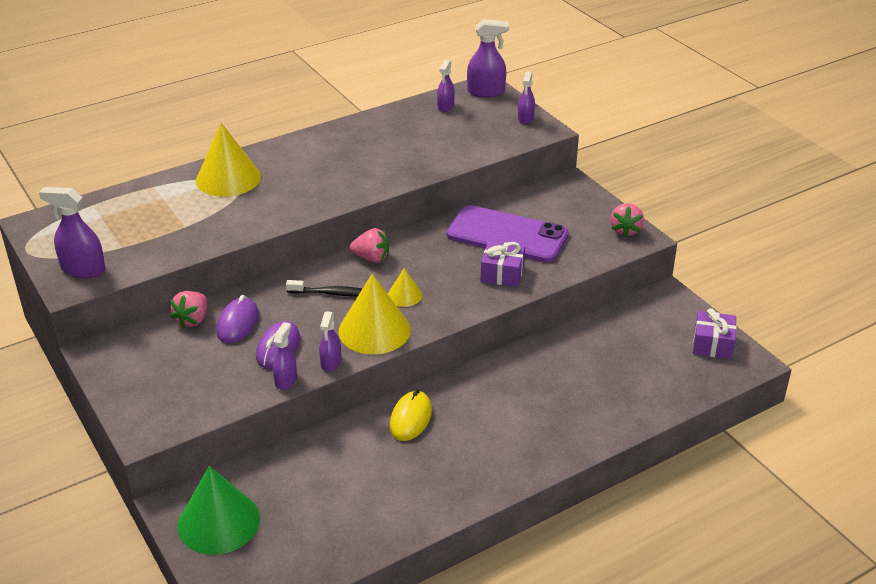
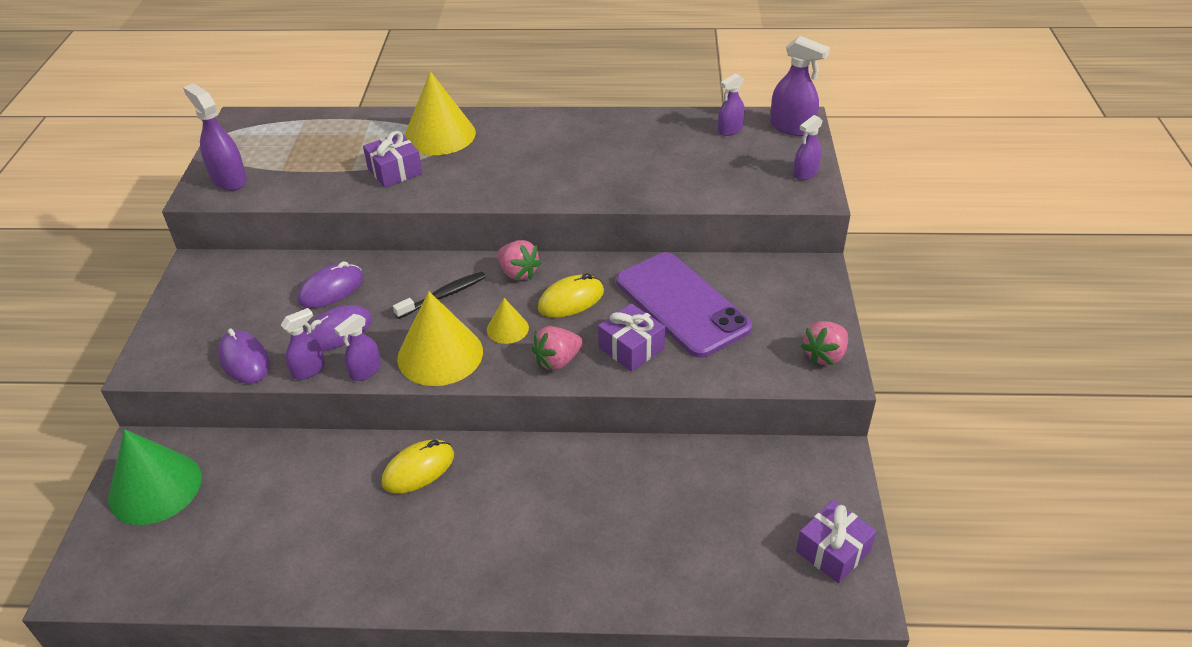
camera: 35 degrees right, 5 degrees up
pink strawberry [170,291,208,328] -> pink strawberry moved to [532,326,583,371]
black toothbrush [286,280,363,297] -> black toothbrush turned 75 degrees counterclockwise [393,271,486,319]
none -> purple mouse [218,328,270,384]
none -> purple gift [363,131,423,188]
none -> yellow mouse [538,273,604,318]

